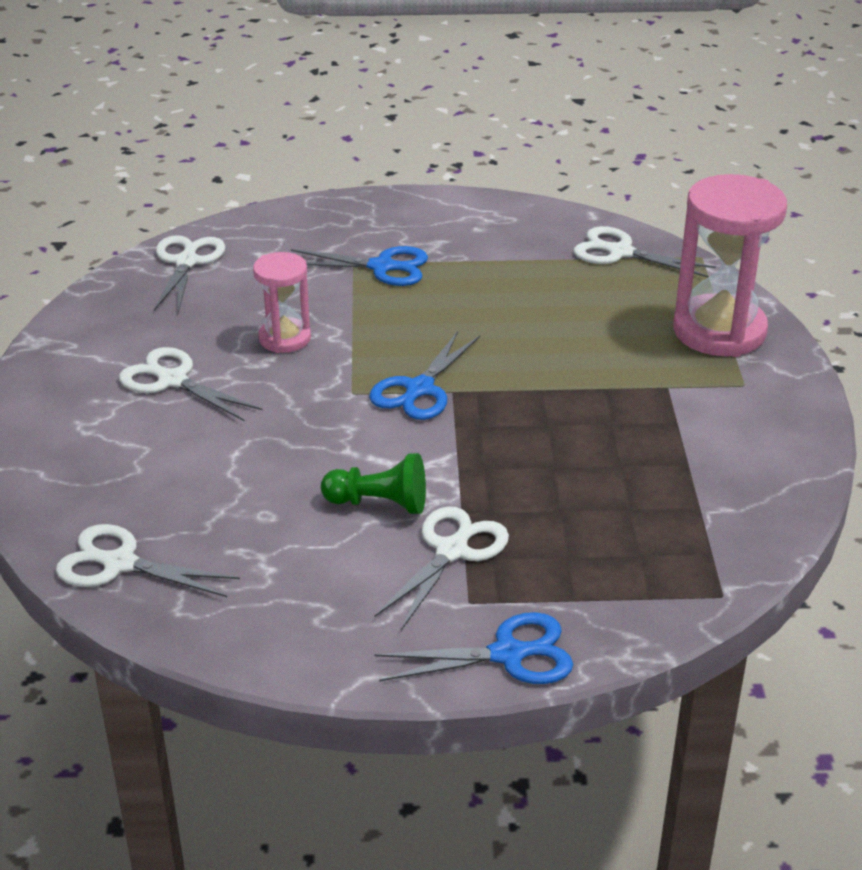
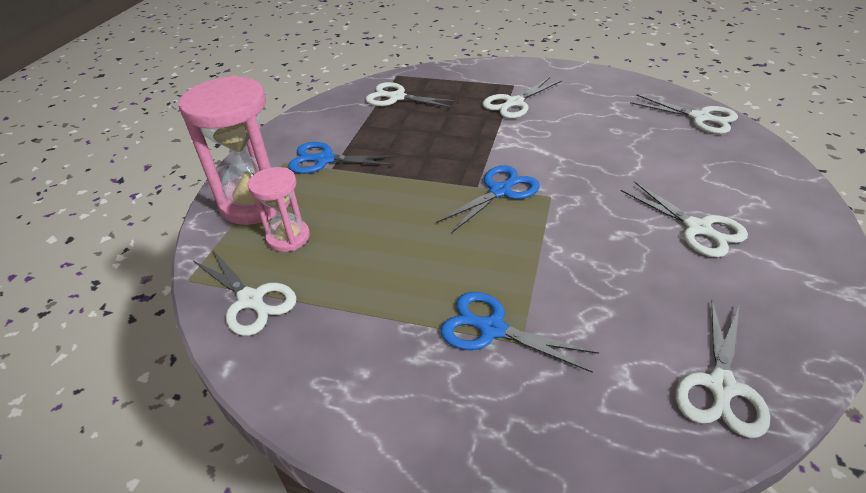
camera: 160 degrees left, 5 degrees up
pink hourglass [253,252,311,353] -> pink hourglass moved to [248,167,310,252]
green pawn [321,453,426,514] -> none
blue scissors [374,612,573,684] -> blue scissors moved to [288,142,398,174]
none -> white scissors [366,82,459,108]

